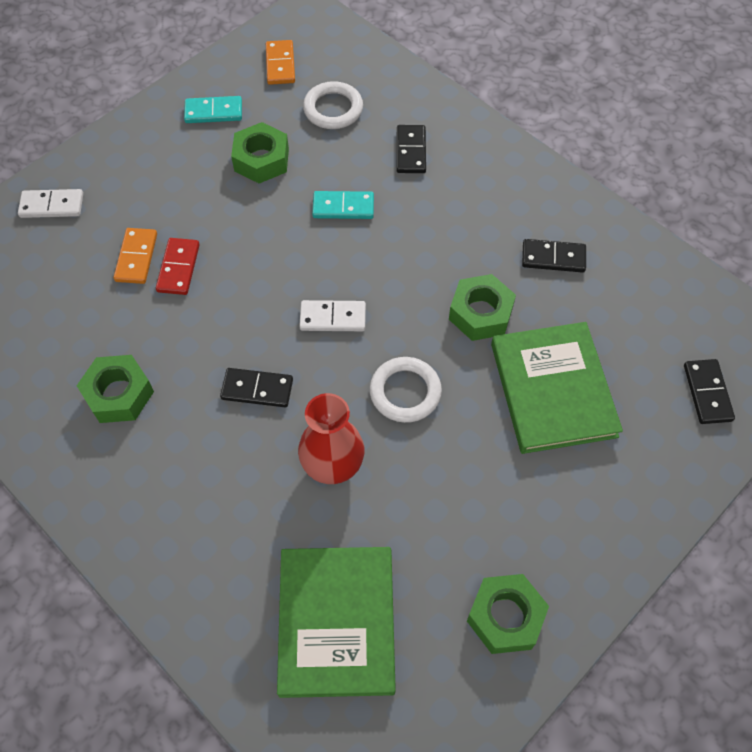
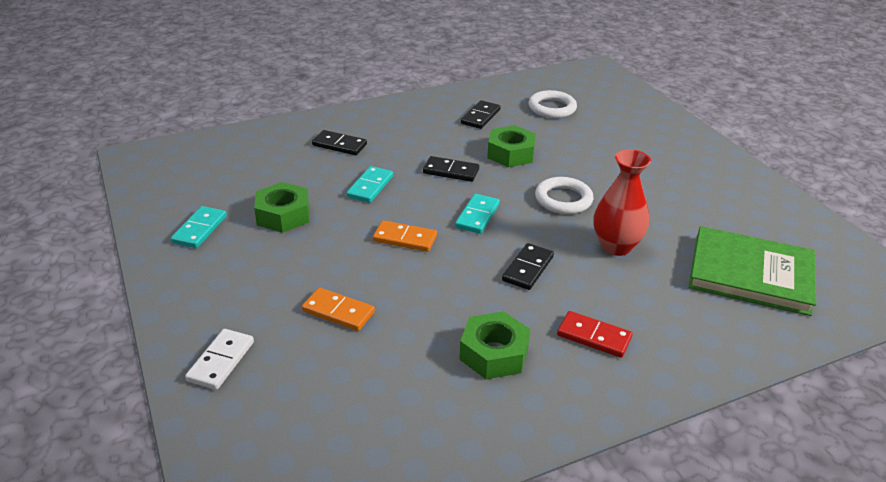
camera: 70 degrees left, 25 degrees down
red domino [156,238,200,295] -> red domino moved to [557,311,633,358]
orange domino [266,40,295,85] -> orange domino moved to [373,220,437,252]
white domino [299,300,366,331] -> turquoise domino [455,194,500,234]
white ring [303,81,363,129] -> white ring moved to [528,90,577,118]
green nut [467,574,549,654] -> none
green book [491,322,623,454] -> none
black domino [684,359,735,424] -> black domino moved to [423,156,479,182]

